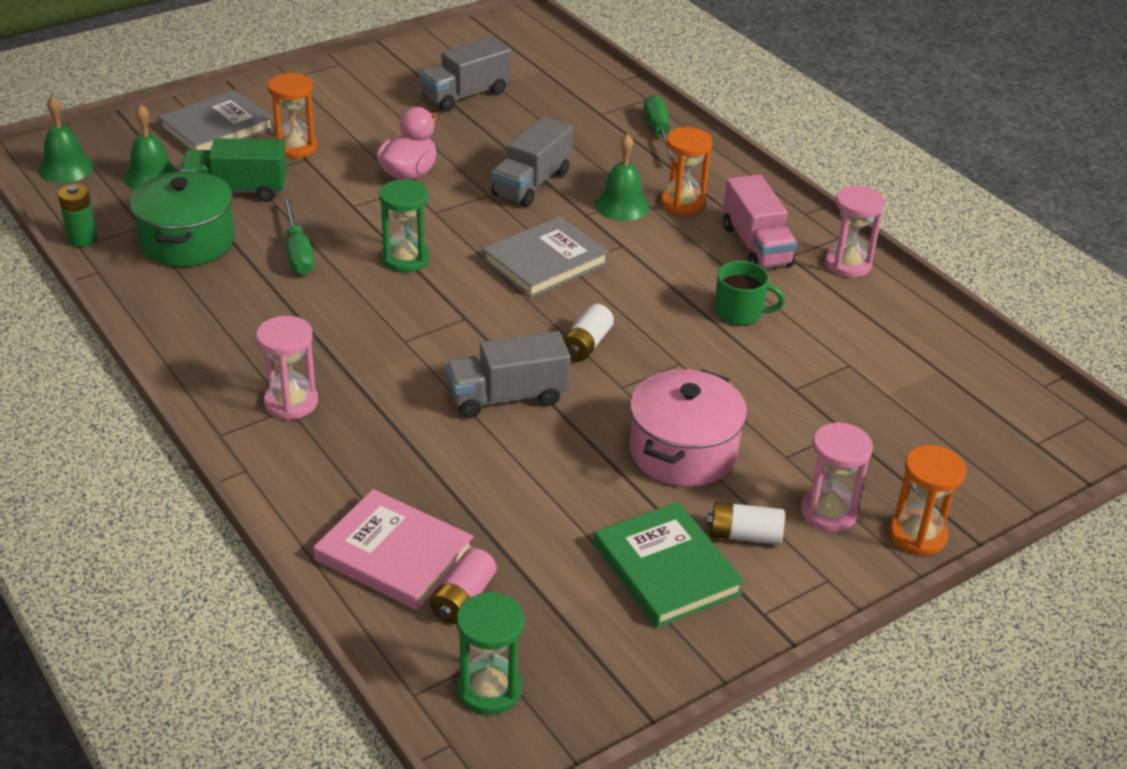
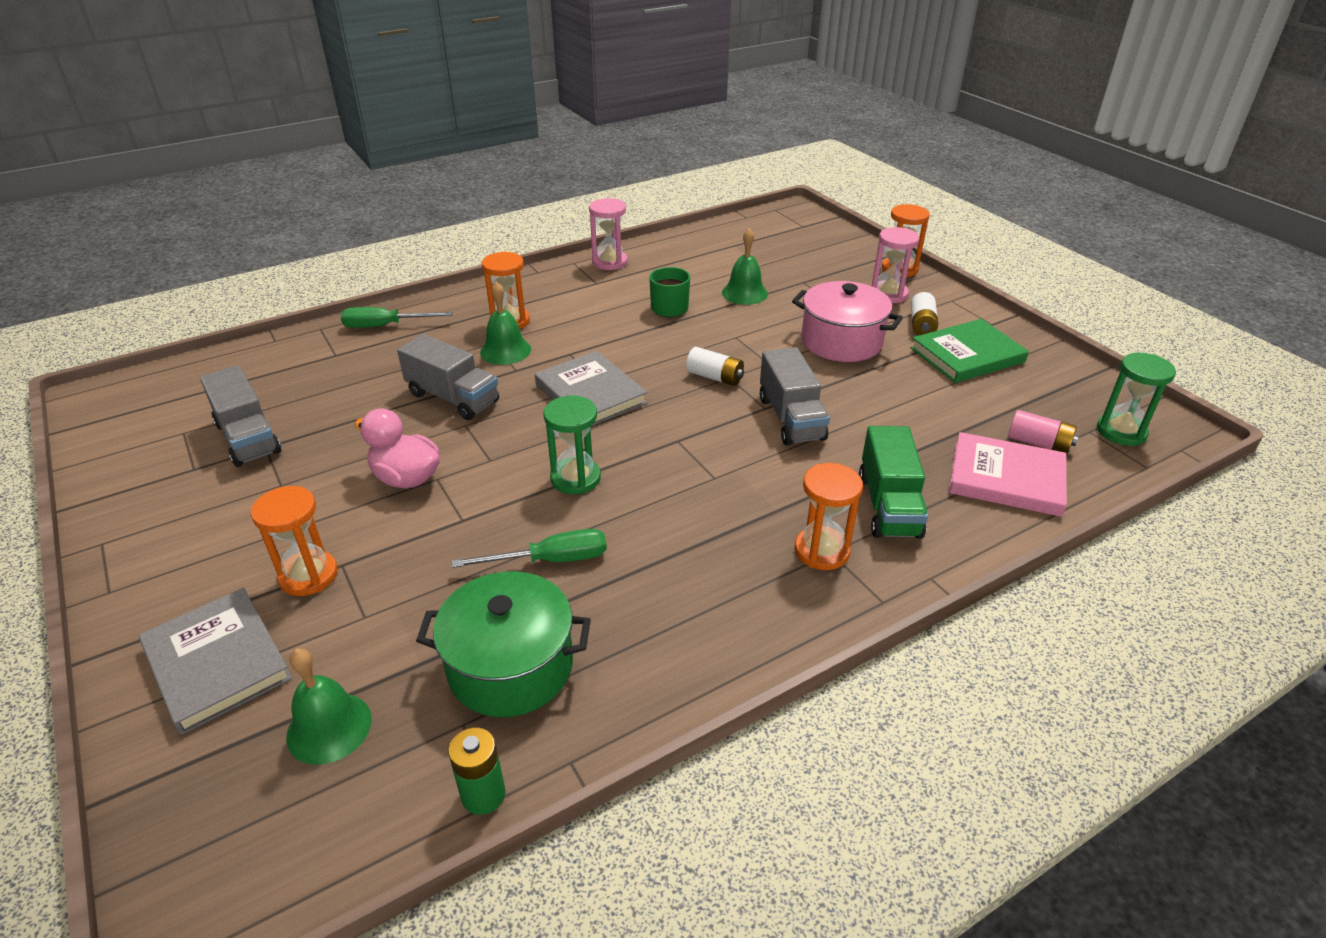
camera: 85 degrees left, 0 degrees up
green bell [38,96,94,183] -> green bell moved to [722,228,768,305]
green truck [180,138,287,202] -> green truck moved to [859,426,928,539]
pink hourglass [256,316,318,420] -> orange hourglass [795,463,863,570]
pink book [313,489,474,610] -> pink book turned 75 degrees clockwise [949,432,1067,517]
pink truck [723,174,797,268] -> none

